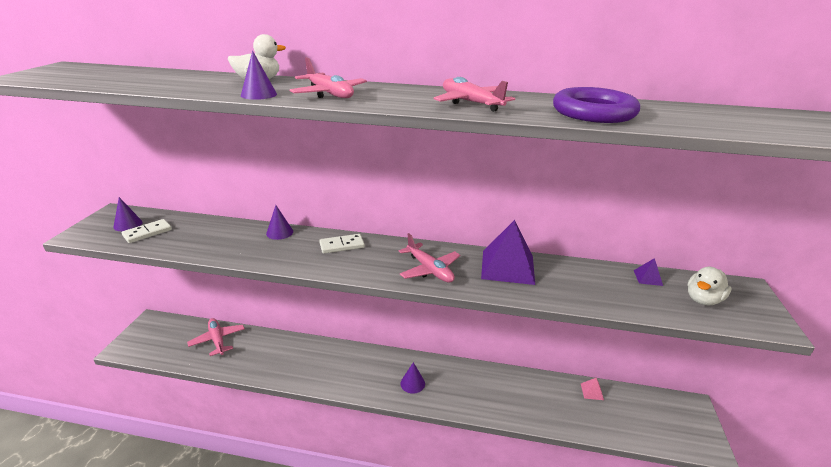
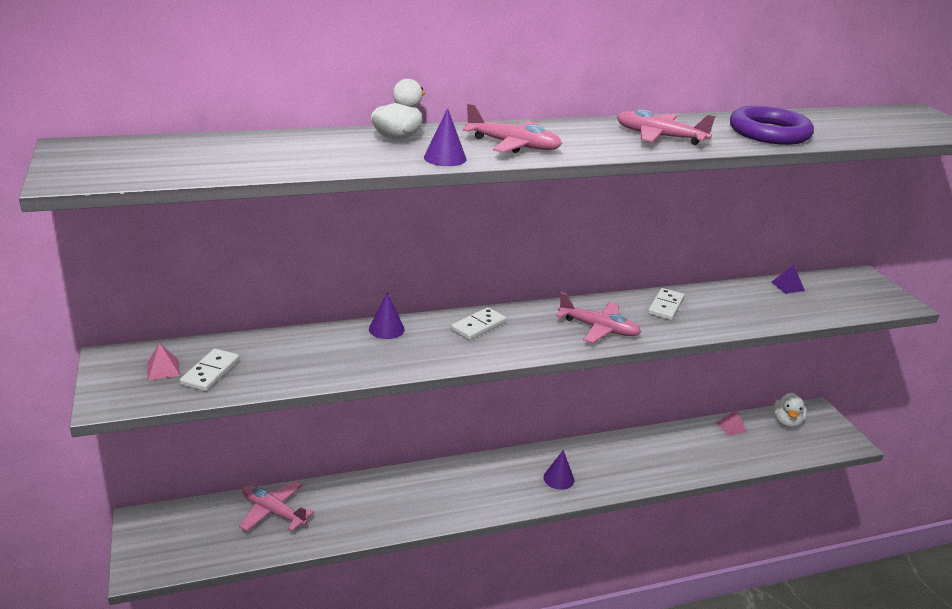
camera: 30 degrees left, 0 degrees up
purple cone [113,197,143,231] -> pink pyramid [147,343,180,380]
purple pyramid [481,220,535,285] -> white domino [648,288,685,320]
white duck [687,266,731,305] -> white duck moved to [773,393,807,428]

